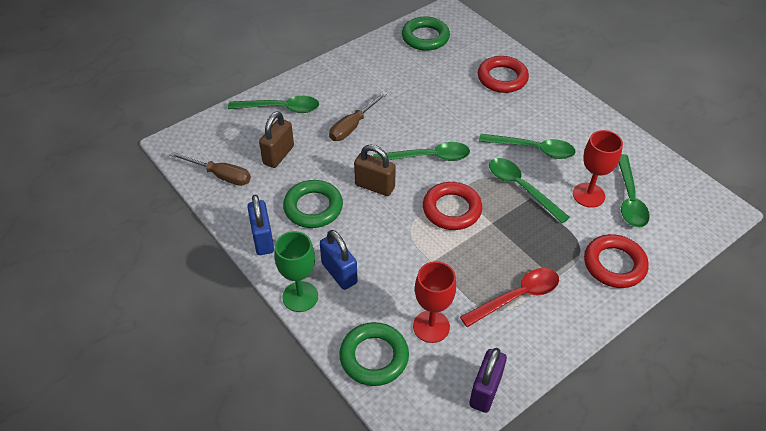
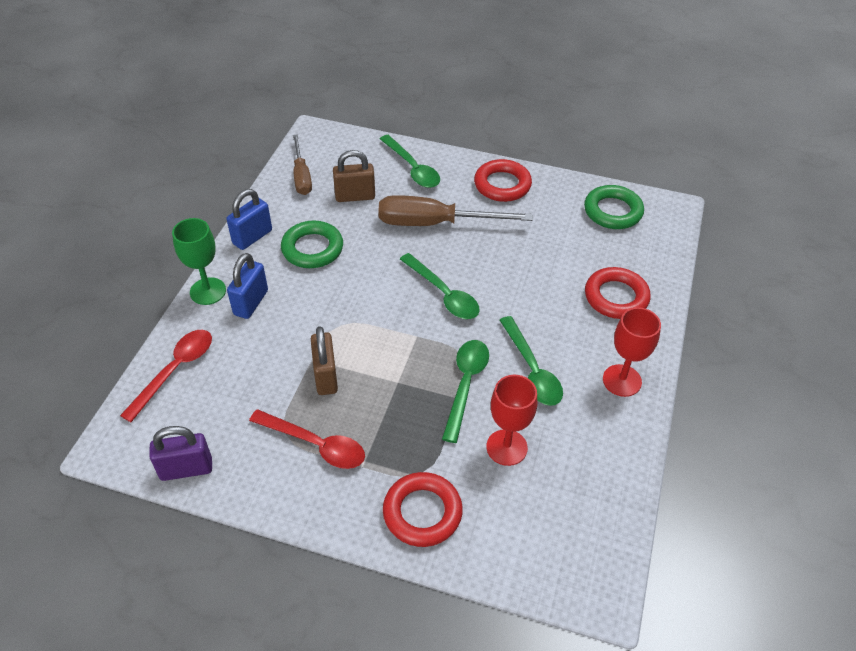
camera: 55 degrees right, 0 degrees up
brown screwdriver [329,91,388,141] -> brown screwdriver [378,195,533,226], size x1.62
green ring [339,322,409,386] -> red spoon [120,330,212,422]
brown padlock [354,145,396,196] -> brown padlock moved to [311,326,338,395]
red goblet [413,261,456,343] -> red goblet moved to [603,307,661,397]
red ring [423,182,482,230] -> red ring moved to [474,159,532,202]
green spoon [619,154,650,228] -> none

